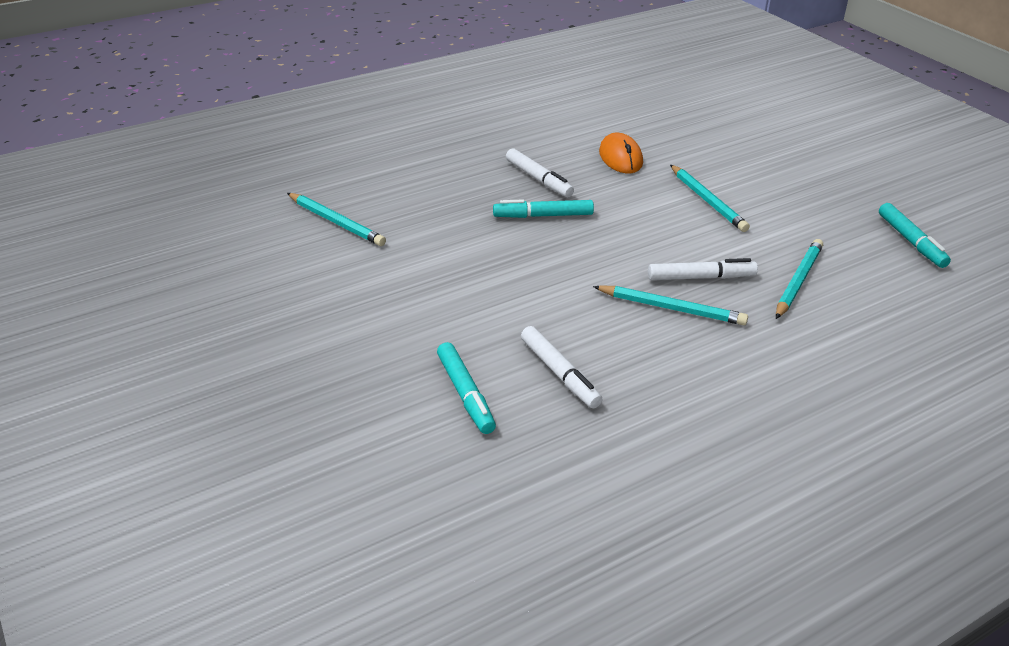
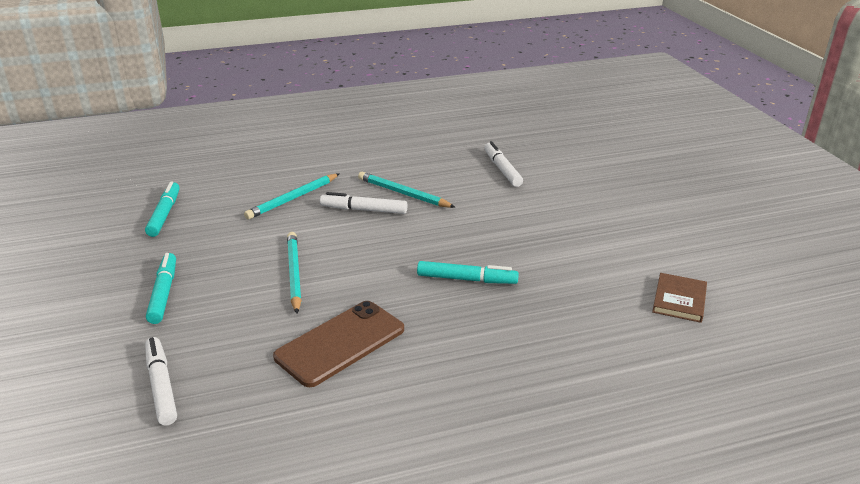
camera: 165 degrees left, 5 degrees down
turquoise pencil [287,193,386,246] -> brown book [652,273,707,323]
turquoise marker [437,342,496,434] -> turquoise marker moved to [146,253,176,324]
white marker [506,148,574,197] -> white marker moved to [145,337,177,426]
orange mouse [599,133,643,173] -> brown phone [273,301,404,387]

